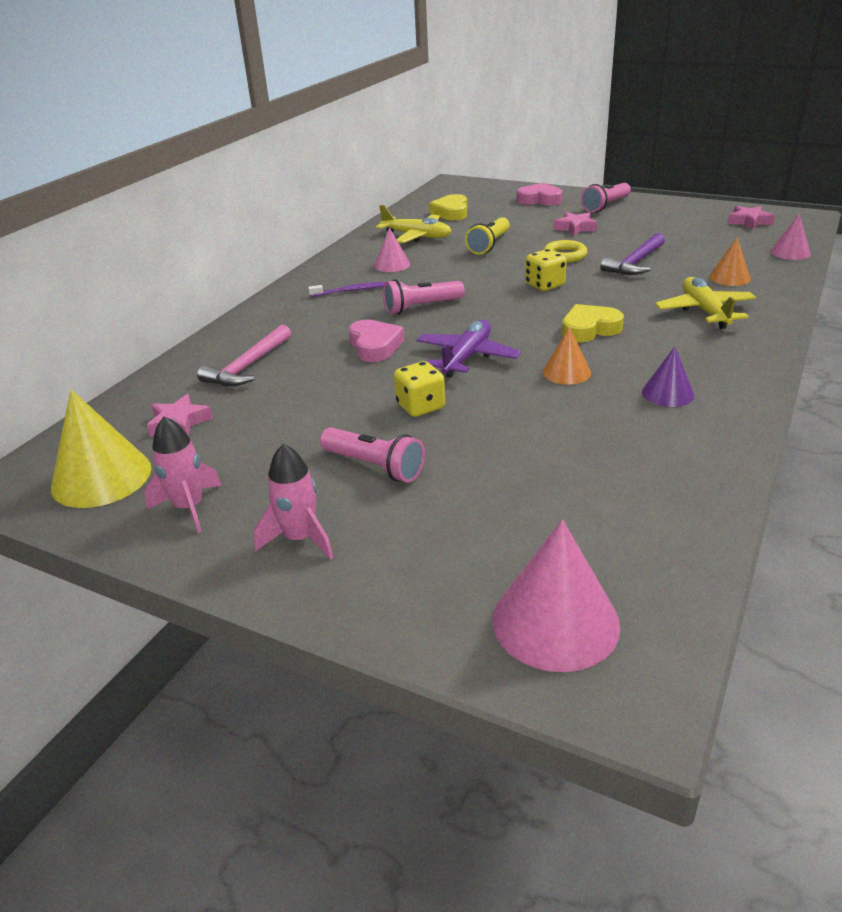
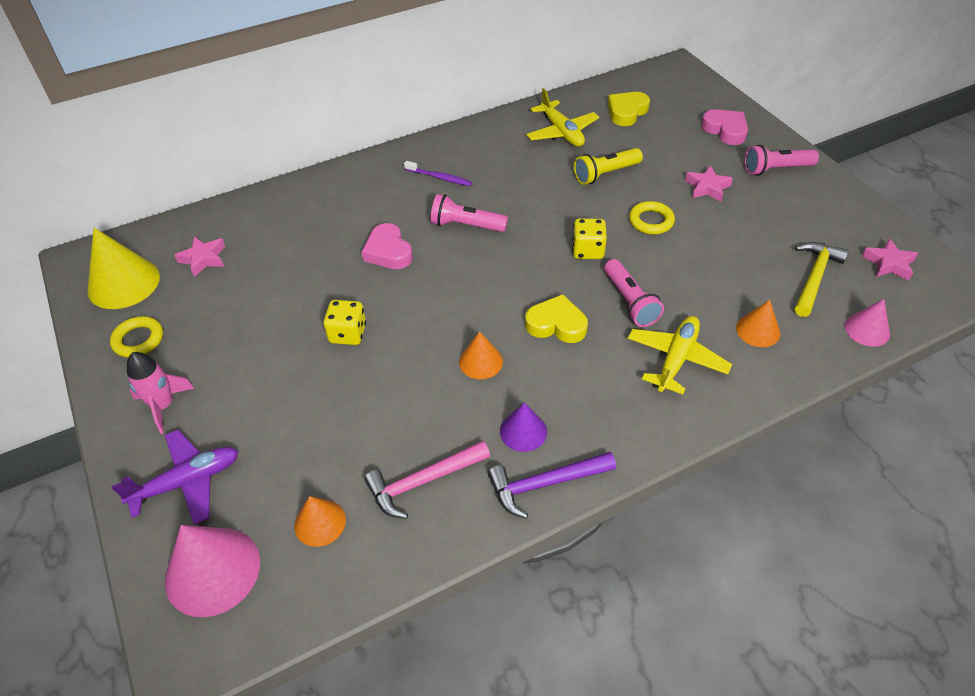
camera: 35 degrees right, 15 degrees up
pink rocket [144,416,222,533] -> yellow ring [110,316,163,358]
pink hammer [197,324,291,386] -> pink hammer moved to [364,441,490,519]
pink flashlight [320,427,425,482] -> pink flashlight moved to [604,259,664,327]
pink heart [349,320,405,362] -> pink heart turned 135 degrees clockwise [361,223,413,269]
pink cone [374,228,410,272] -> none
purple plane [417,320,521,378] -> purple plane moved to [111,430,238,525]
purple hammer [601,233,665,275] -> purple hammer moved to [488,452,616,519]
none -> orange cone [294,496,346,547]
none -> yellow hammer [795,242,849,317]

